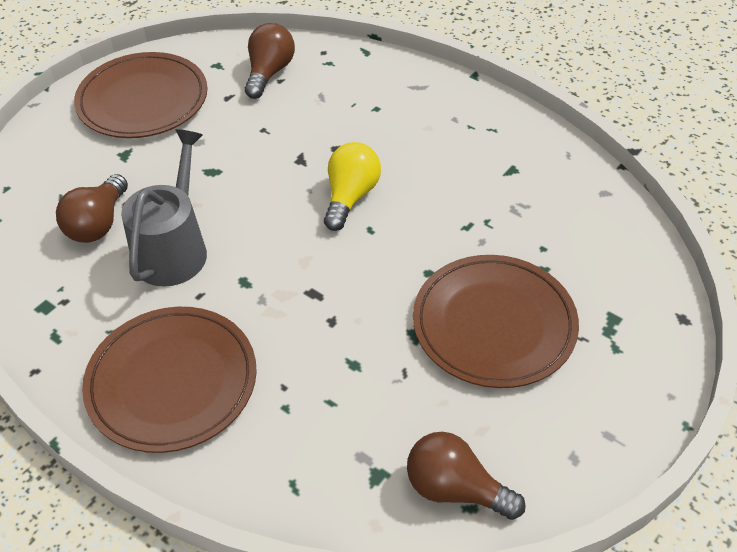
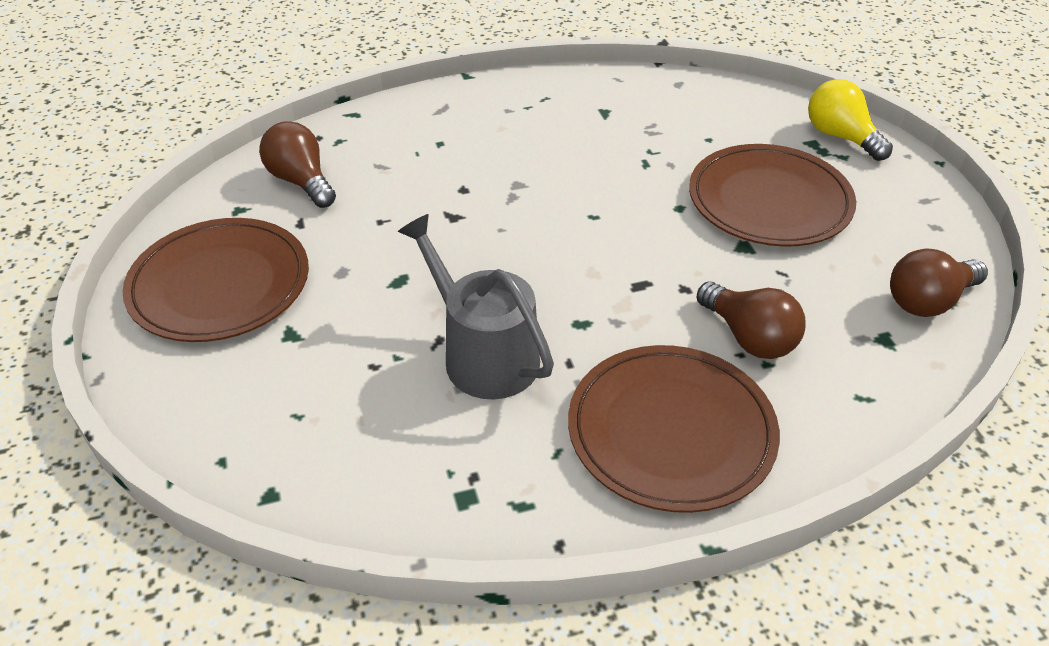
camera: 55 degrees left, 5 degrees down
brown light bulb [56,174,128,243] -> brown light bulb moved to [697,281,806,359]
yellow light bulb [324,142,381,231] -> yellow light bulb moved to [808,79,893,161]

